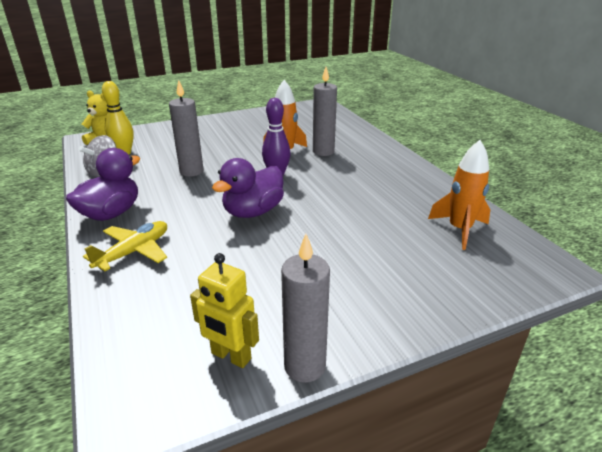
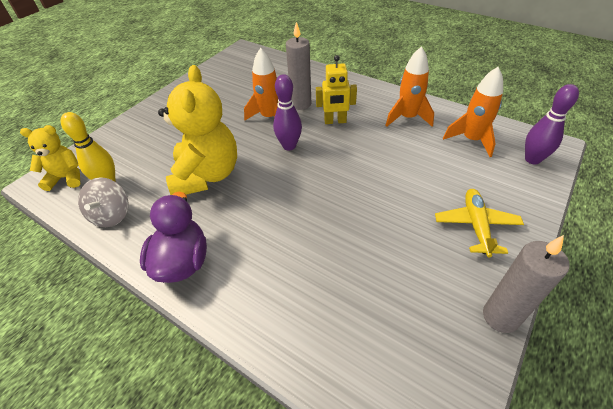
camera: 30 degrees left, 15 degrees up
yellow plane [83,221,167,271] -> yellow plane moved to [435,189,524,257]
grey candle [169,80,204,177] -> yellow teddy bear [158,65,237,195]
yellow robot [190,253,259,368] -> yellow robot moved to [316,55,357,124]
purple duck [212,158,284,218] -> none
none -> orange rocket [385,46,434,127]
none -> purple bowling pin [525,84,579,165]

